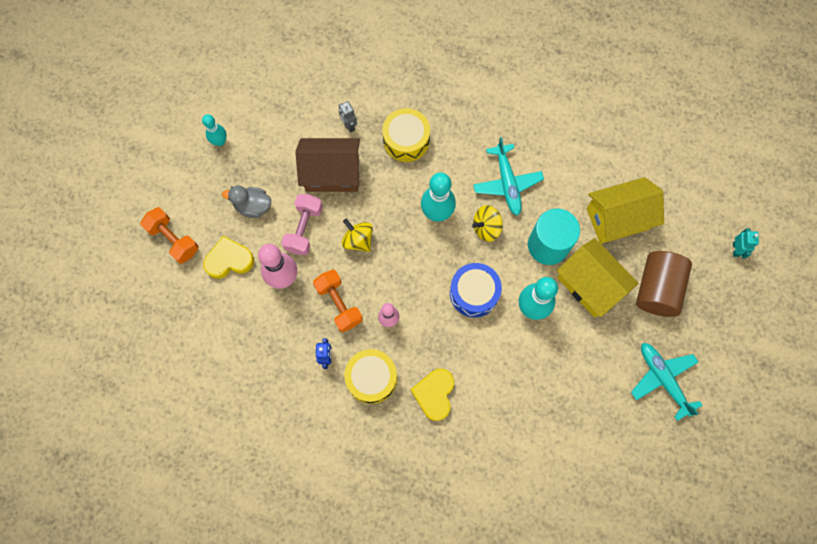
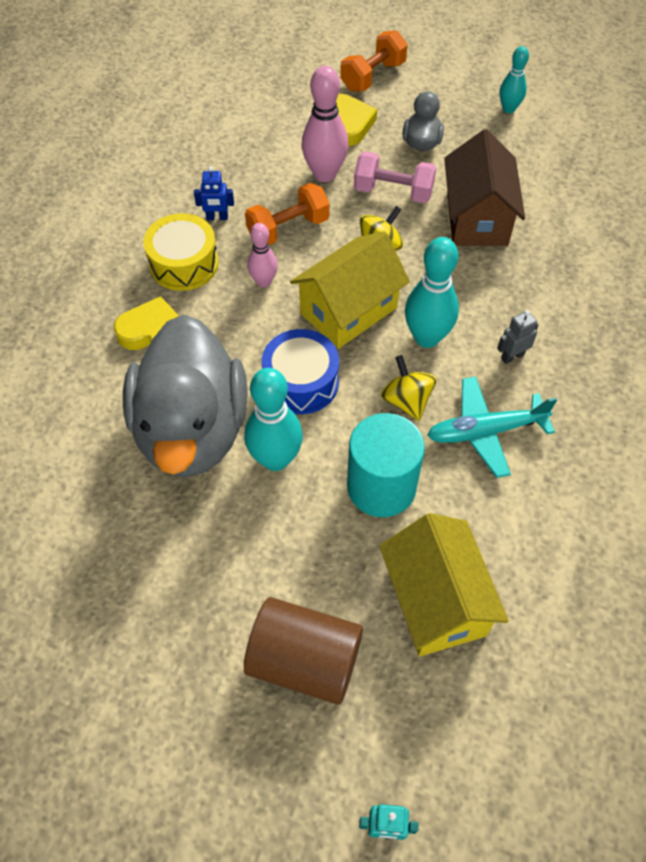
camera: 90 degrees right, 15 degrees down
grey robot [338,101,357,133] -> grey robot moved to [497,310,539,364]
yellow drum [382,108,430,162] -> none
yellow house [557,238,639,317] -> yellow house moved to [290,231,410,349]
turquoise plane [631,343,702,421] -> none
none -> grey duck [123,315,248,477]

